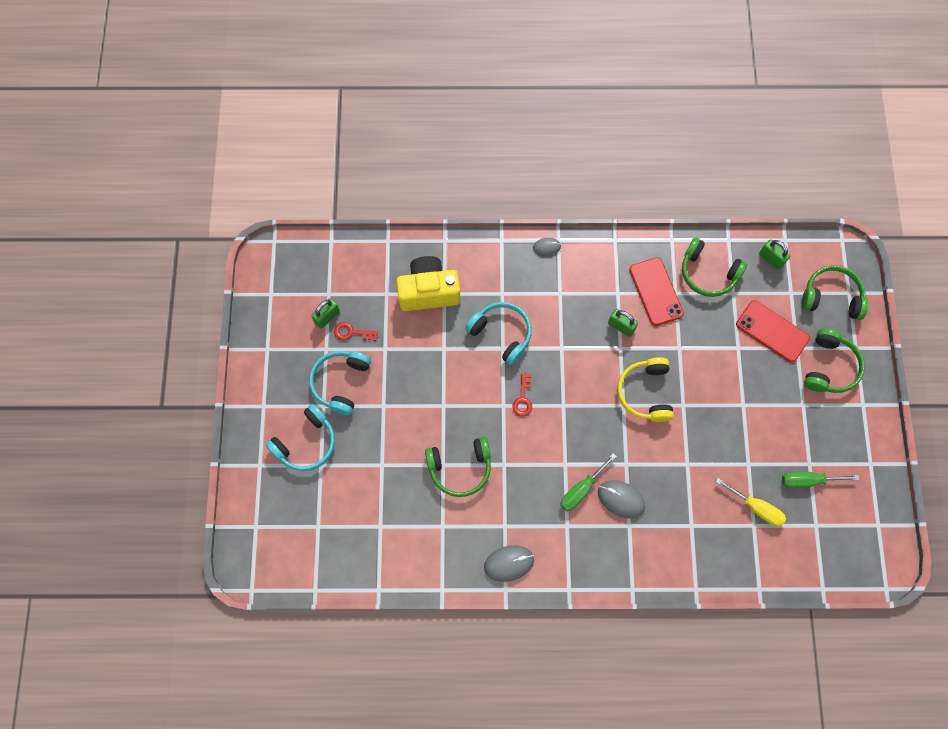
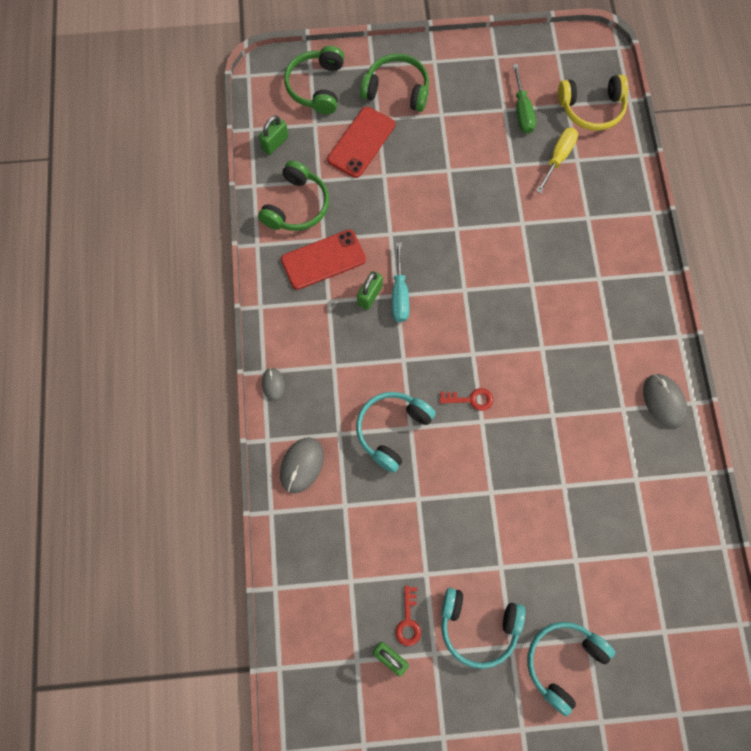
camera: 95 degrees left, 0 degrees up
turquoise headphones [266,404,335,471] -> turquoise headphones turned 90 degrees counterclockwise [527,622,615,716]
yellow camera [396,256,460,311] -> none
green headphones [425,437,491,497] -> none
green screwdriver [560,453,617,511] -> none
grey mouse [598,480,645,518] -> grey mouse moved to [280,437,324,493]
yellow headphones [617,357,674,422] -> yellow headphones moved to [558,75,628,131]
none -> turquoise screwdriver [392,243,409,322]

